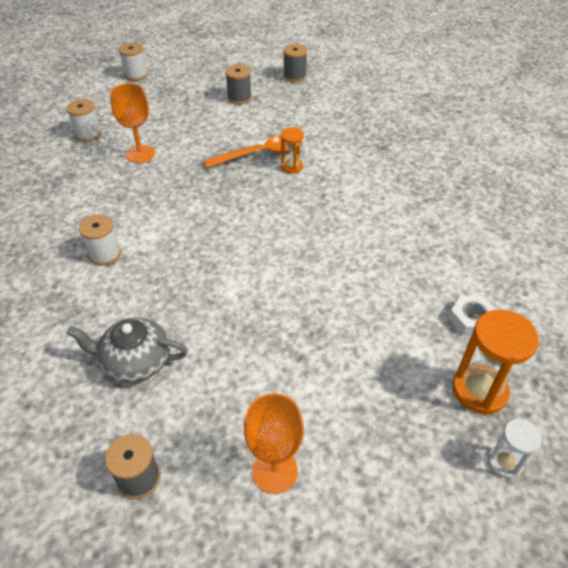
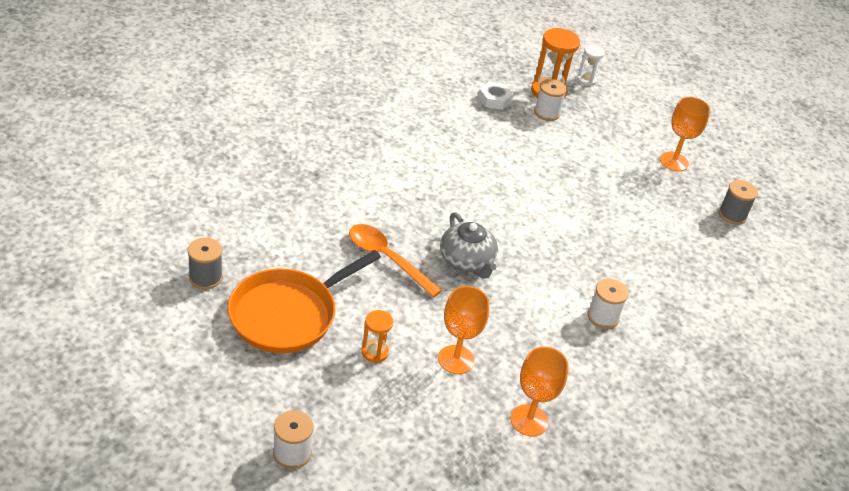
camera: 125 degrees left, 5 degrees down
white spool [66,99,102,142] -> white spool moved to [534,79,567,121]
grey teapot [67,317,188,383] -> grey teapot moved to [440,212,498,279]
grey spool [225,64,252,104] -> orange pan [228,250,381,353]
orange hourglass [281,127,304,174] -> orange hourglass moved to [362,310,393,363]
none -> orange goblet [511,346,569,437]

